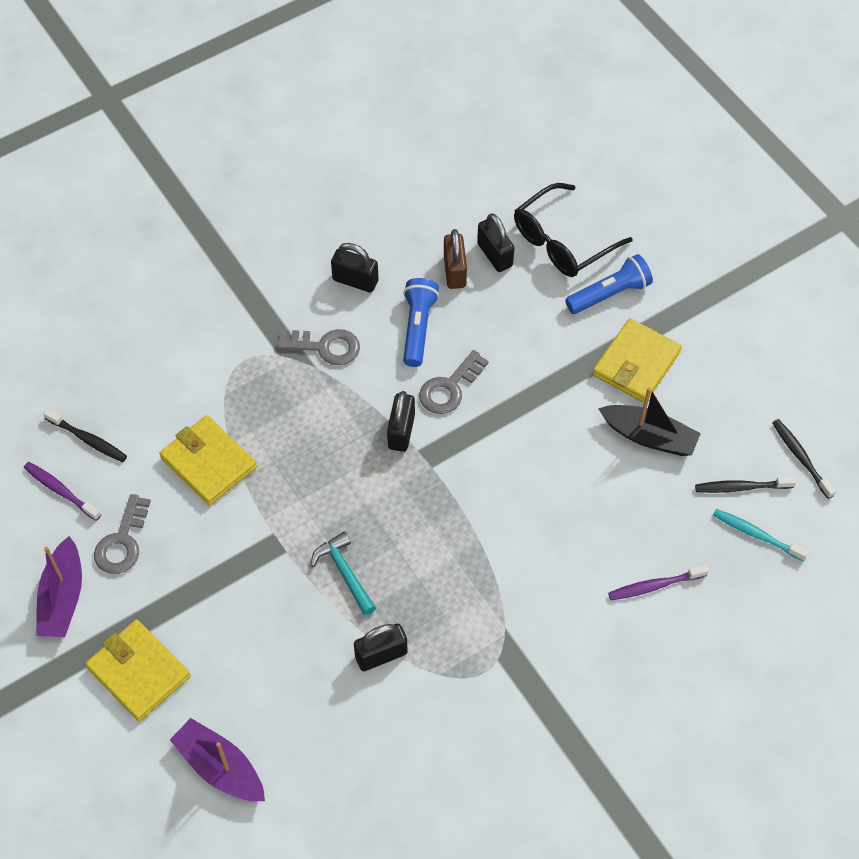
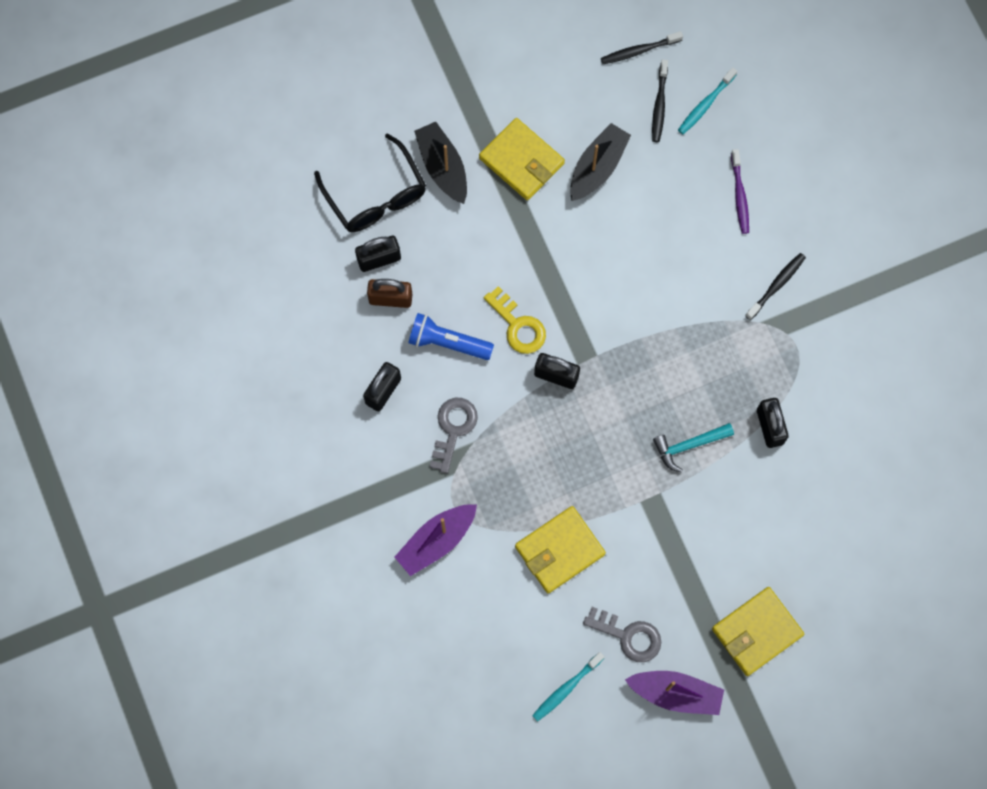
camera: 80 degrees left, 15 degrees up
purple toothbrush [24,462,101,521] -> turquoise toothbrush [532,652,605,721]
black toothbrush [43,408,127,462] -> black toothbrush moved to [745,253,806,320]
purple boat [170,718,265,801] -> purple boat moved to [395,504,477,576]
grey key [419,350,489,414] -> yellow key [484,286,546,354]
blue flashlight [565,254,653,314] -> black boat [414,122,467,204]

